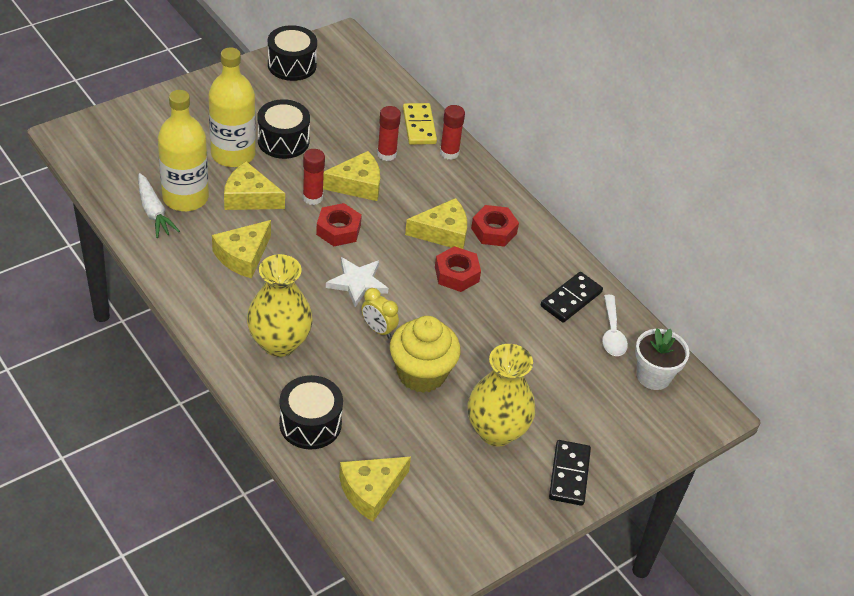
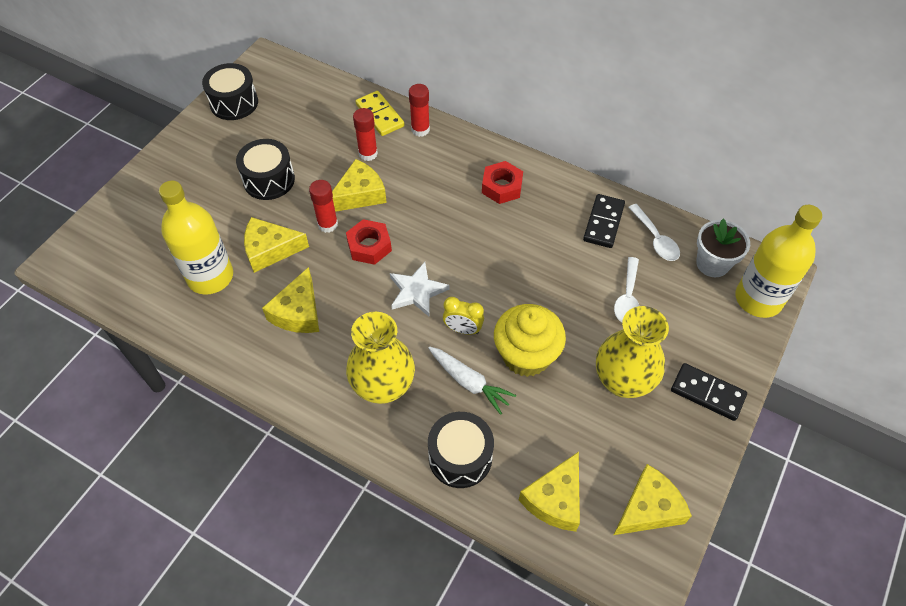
camera: 20 degrees left, 10 degrees up
white carrot [138,173,180,238] -> white carrot moved to [429,347,516,415]
yellow bottle [208,47,256,167] -> yellow bottle moved to [735,205,822,318]
yellow cheese [405,198,467,249] -> yellow cheese moved to [614,464,692,535]
red nut [435,246,481,292] -> none
black domino [549,440,591,506] -> black domino turned 45 degrees counterclockwise [671,363,747,421]
none -> white spoon [614,257,639,322]

